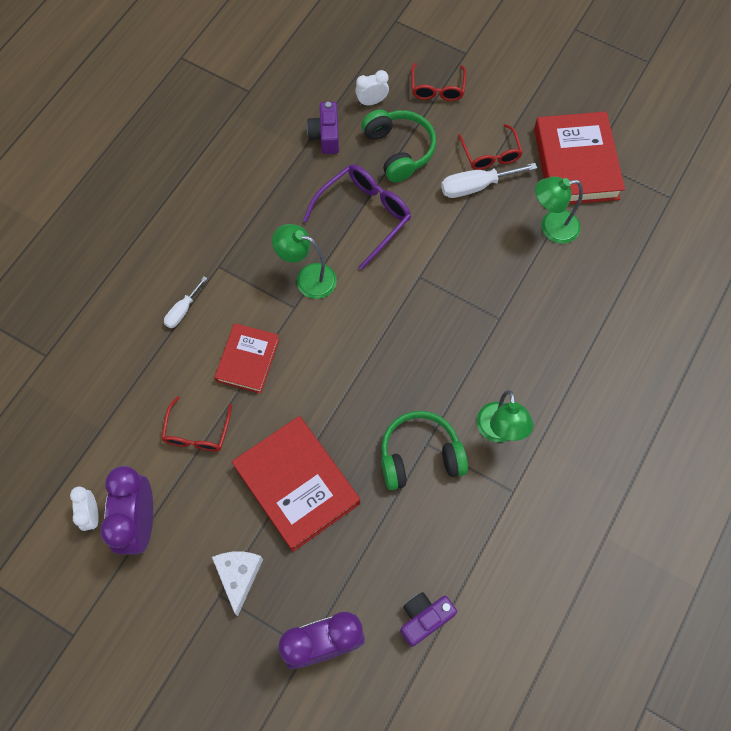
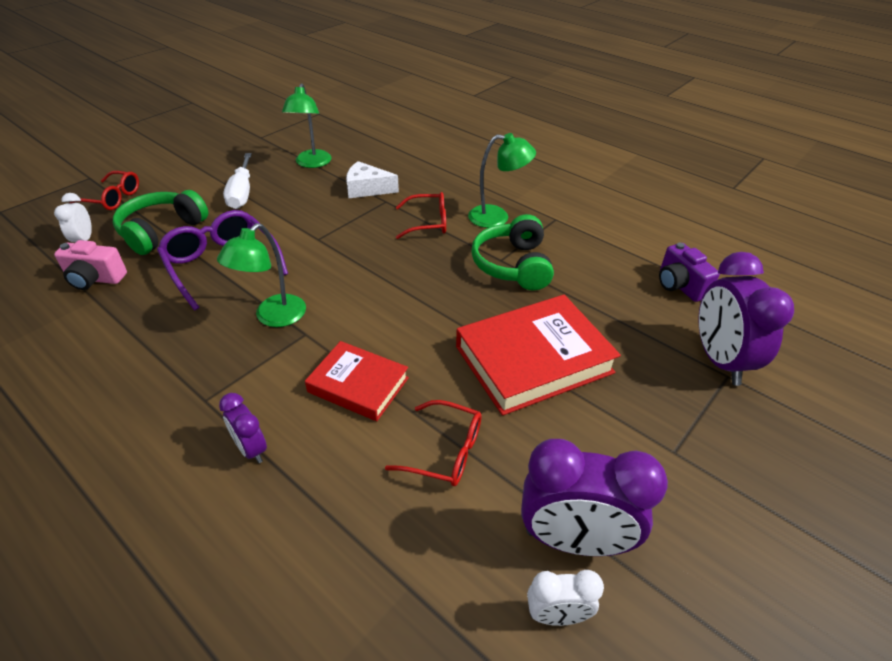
camera: 80 degrees left, 25 degrees down
white screwdriver [164,276,207,328] -> purple clock [219,393,267,463]
white cheese [212,551,263,616] -> white cheese moved to [346,161,399,198]
purple camera [307,102,339,154] -> pink camera [54,240,127,290]
green headphones [361,110,436,183] -> green headphones turned 45 degrees counterclockwise [113,190,208,255]
red glasses [458,124,523,170] -> red glasses moved to [396,192,446,239]
red book [534,112,625,204] -> none

